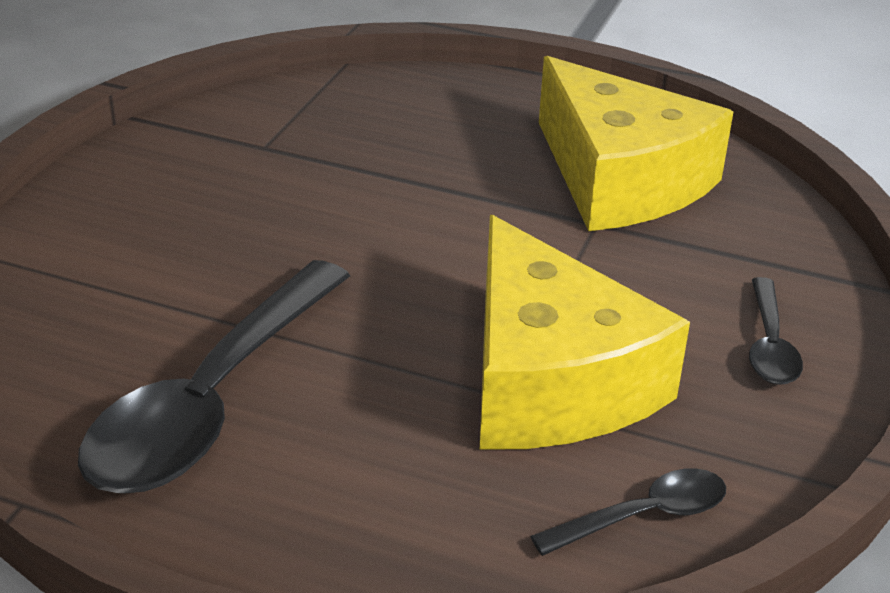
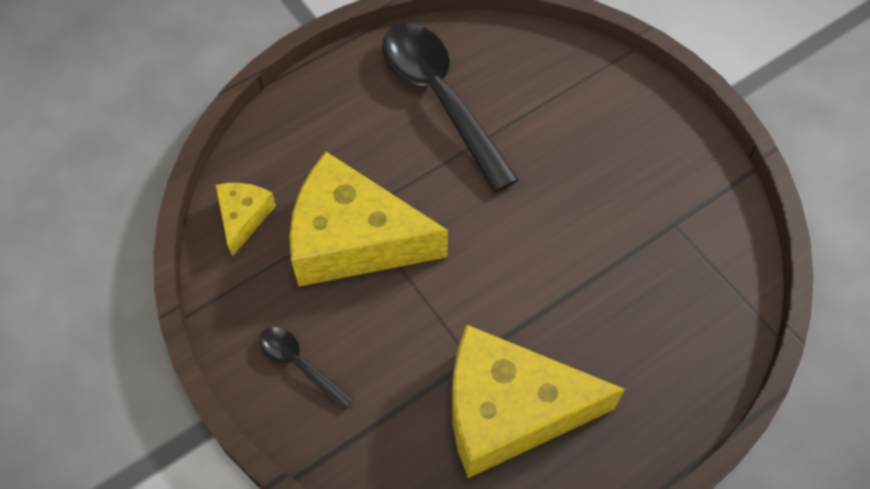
camera: 125 degrees right, 25 degrees up
black spoon [530,468,726,556] -> yellow cheese [216,183,276,257]

